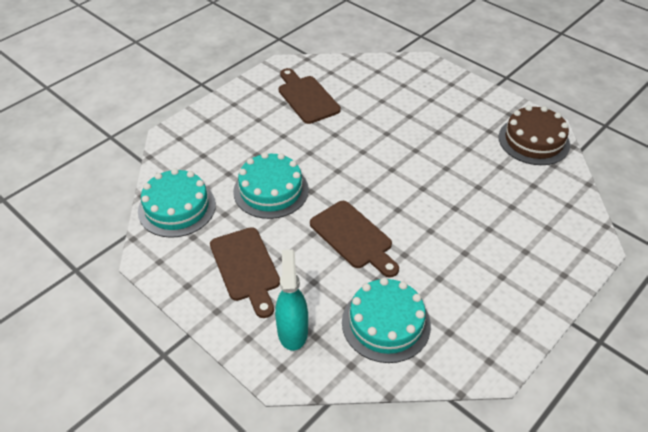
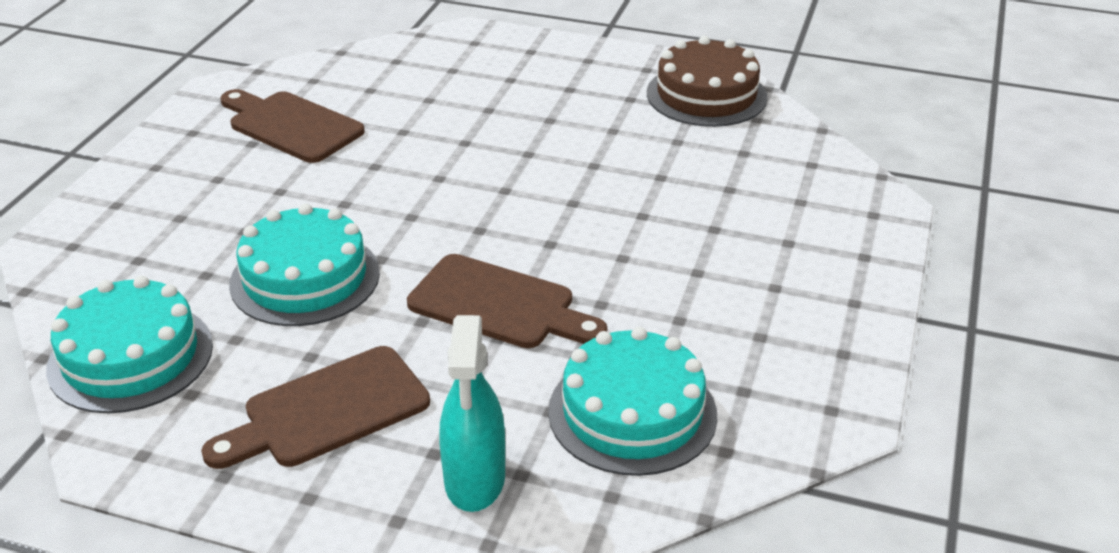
camera: 25 degrees left, 10 degrees down
brown cutting board [210,227,280,318] -> brown cutting board turned 105 degrees clockwise [201,346,430,469]
turquoise spray bottle [275,250,308,351] -> turquoise spray bottle turned 150 degrees counterclockwise [439,315,505,512]

